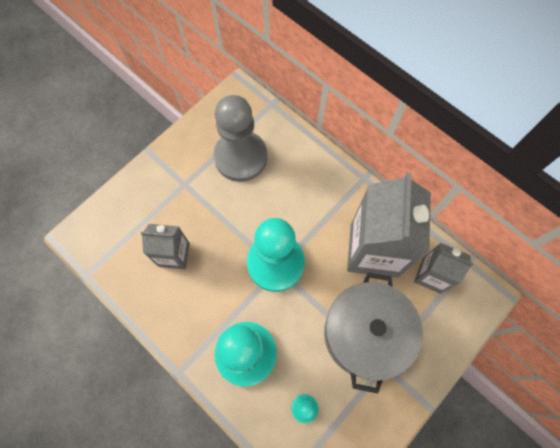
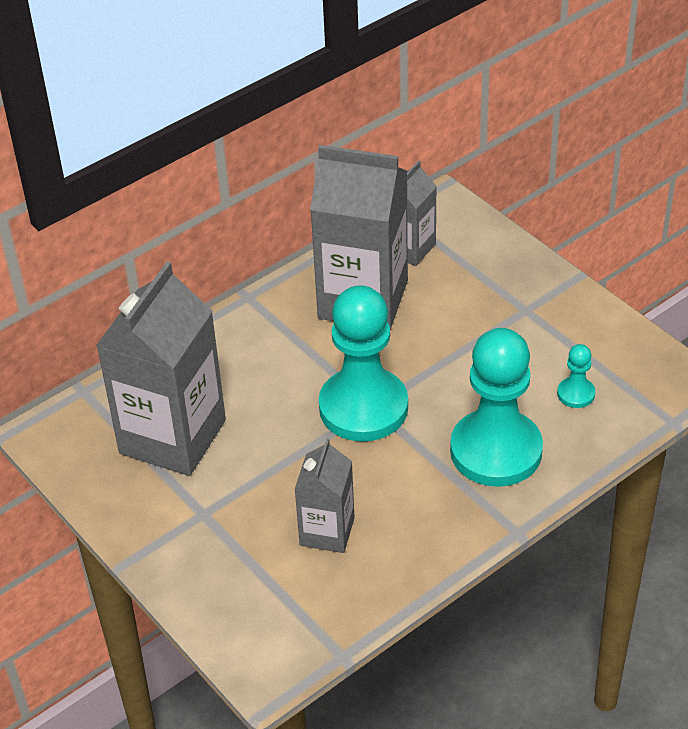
camera: 80 degrees left, 25 degrees down
grey pawn [214,95,267,182] -> grey carton [96,262,226,476]
grey pot [324,272,423,393] -> none

